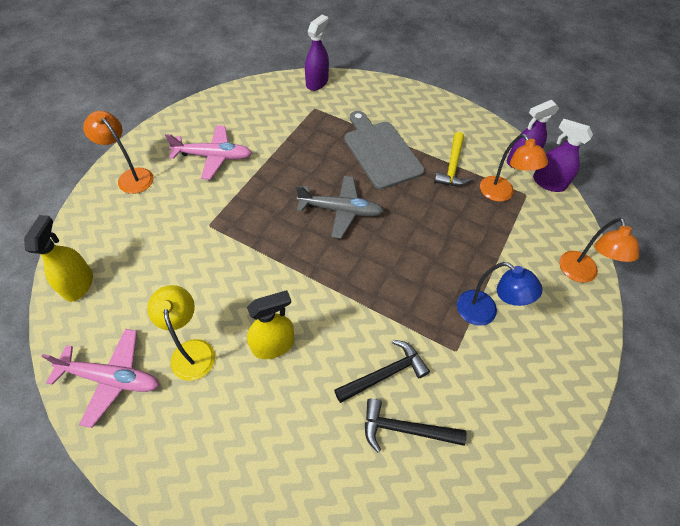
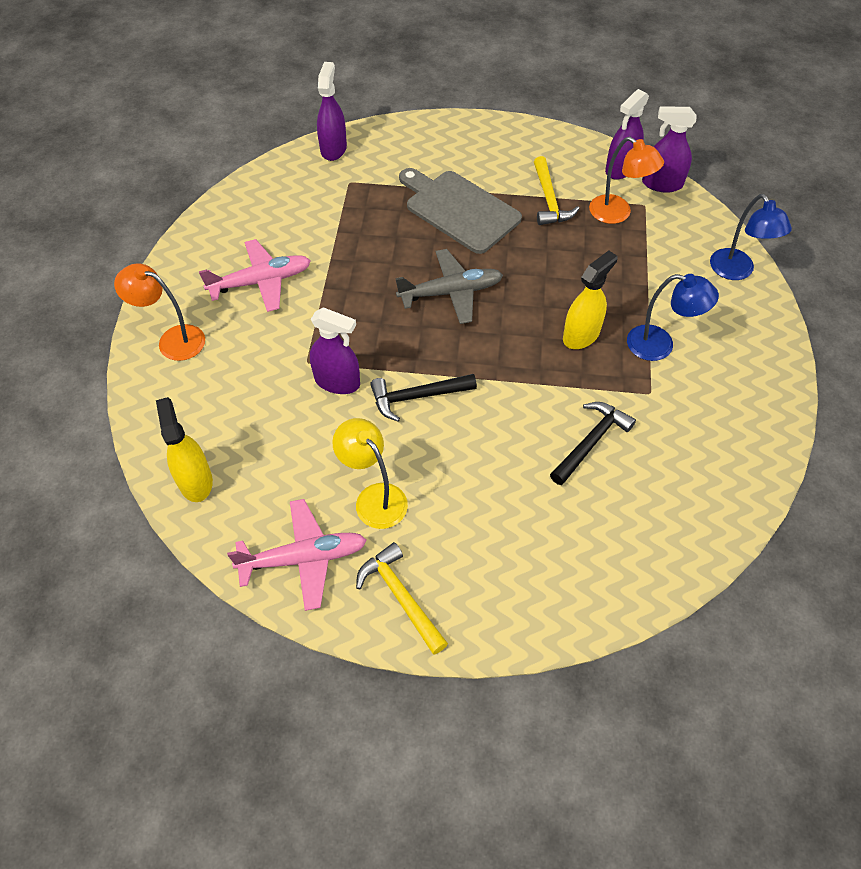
camera: 20 degrees left, 0 degrees up
yellow spray bottle [247,290,294,359] -> yellow spray bottle moved to [563,251,617,349]
black hammer [365,399,467,452] -> black hammer moved to [370,374,477,421]
orange lamp [559,218,639,283] -> blue lamp [710,194,792,280]
none -> purple spray bottle [310,307,360,394]
none -> yellow hammer [356,542,448,655]

